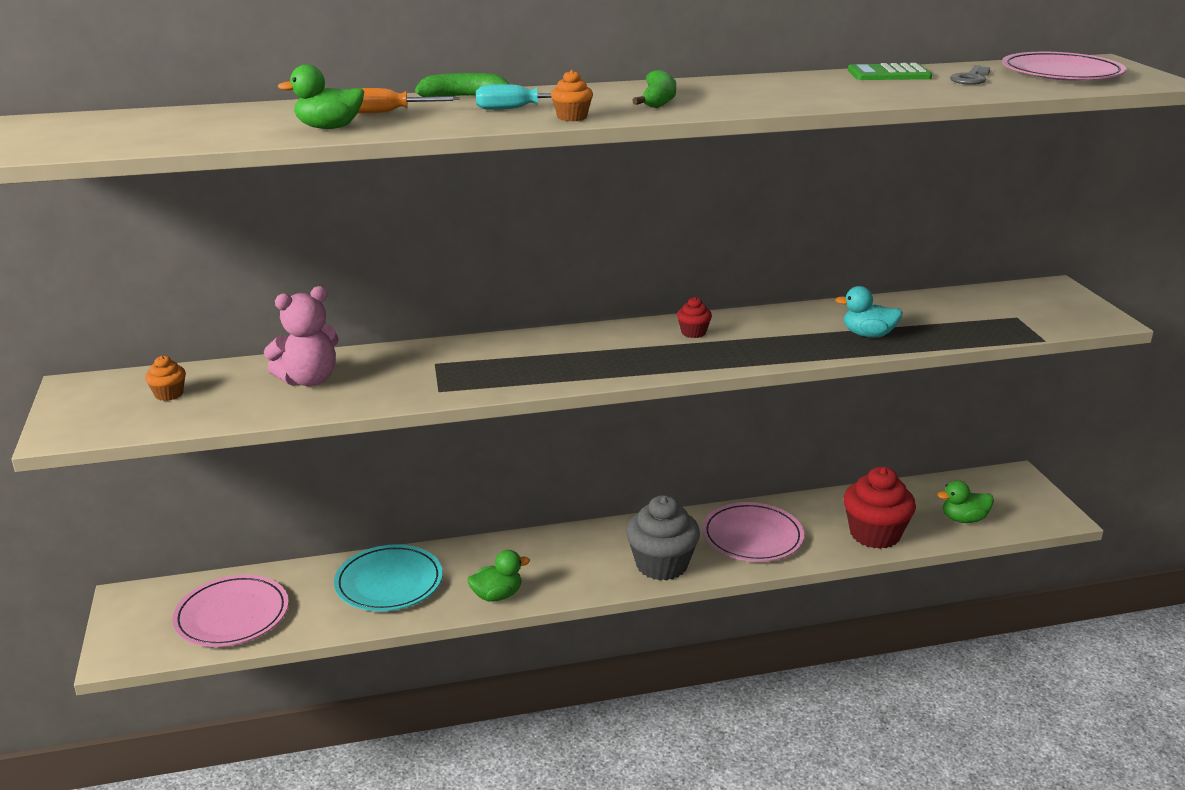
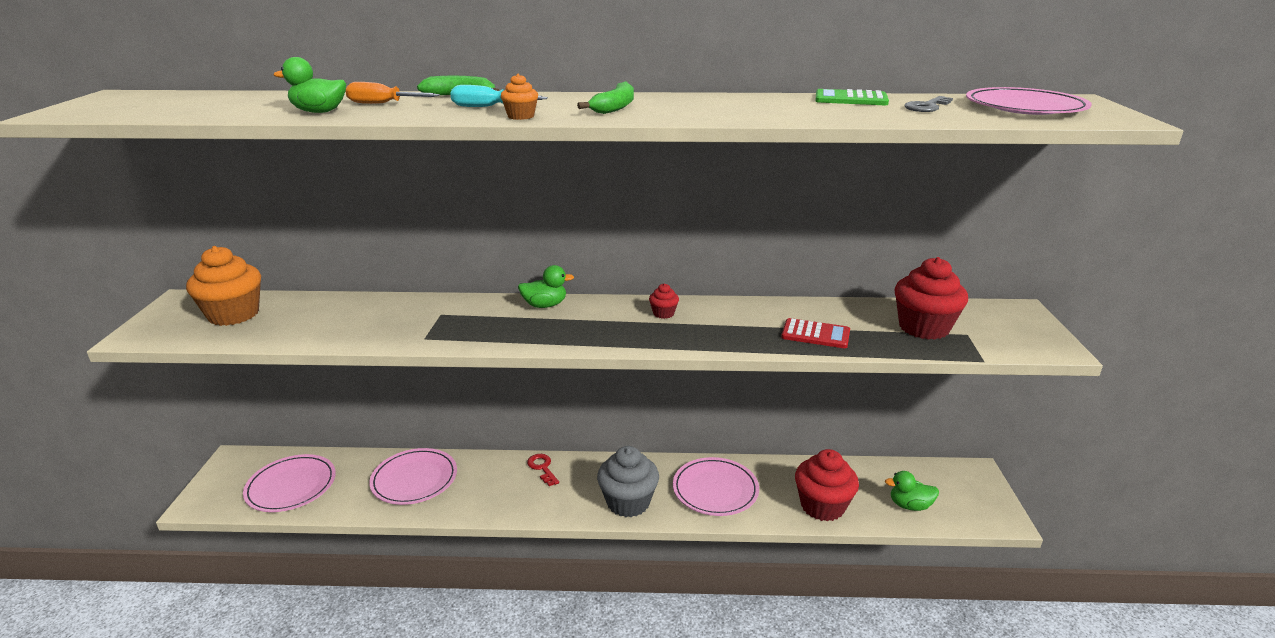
camera: 15 degrees right, 0 degrees up
orange cupcake [145,356,186,401] -> orange cupcake [186,246,261,326], size x2.21
pink teddy bear [264,286,339,387] -> none
turquoise plate [334,544,443,611] -> pink plate [369,448,457,505]
green duck [467,550,530,602] -> green duck moved to [518,265,574,308]
turquoise duck [835,286,903,338] -> red calculator [781,318,850,348]
none -> red key [527,454,559,486]
none -> red cupcake [894,257,968,340]

